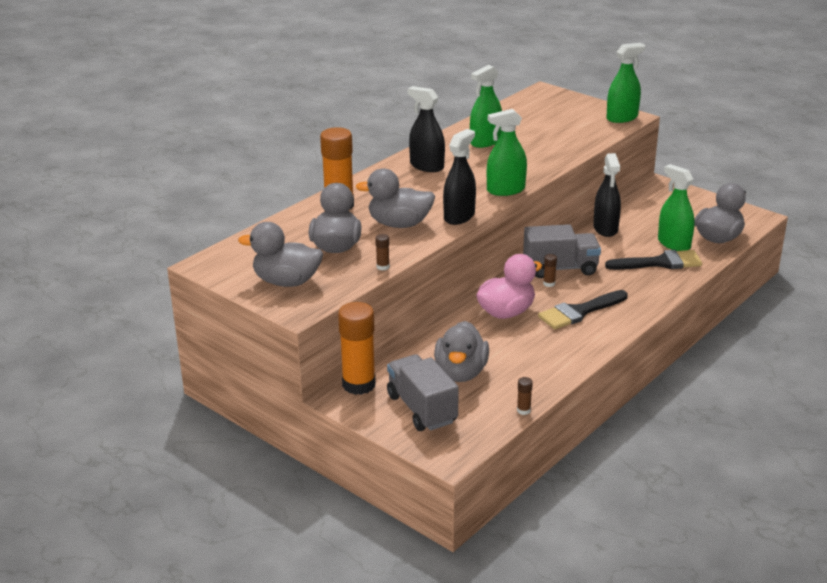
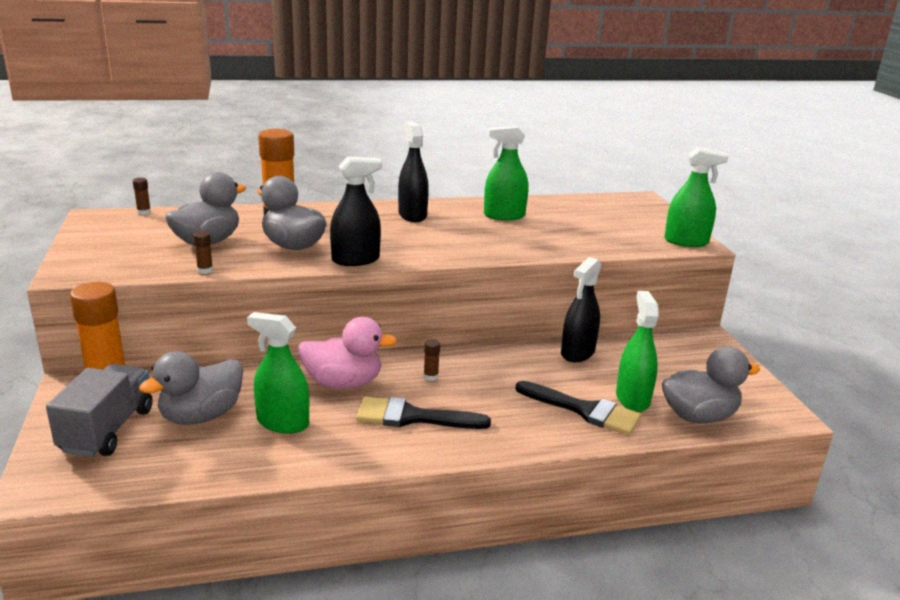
camera: 35 degrees right, 5 degrees down
grey duck [238,222,323,287] -> none
green spray bottle [487,109,527,196] -> green spray bottle moved to [247,312,309,434]
brown glue stick [517,377,533,415] -> brown glue stick moved to [133,178,151,215]
grey truck [523,224,601,278] -> none

